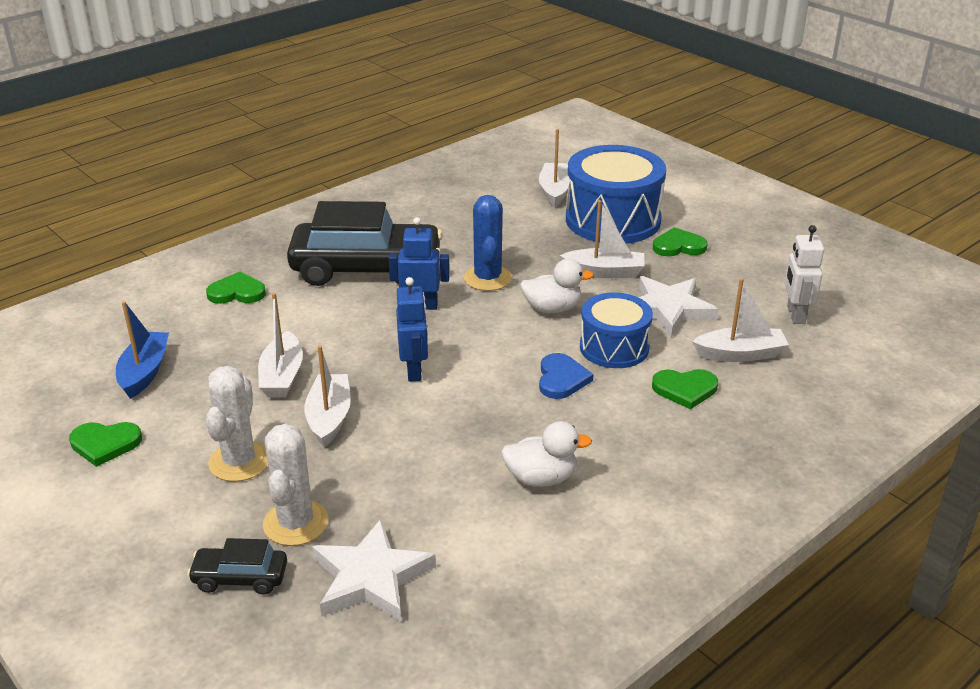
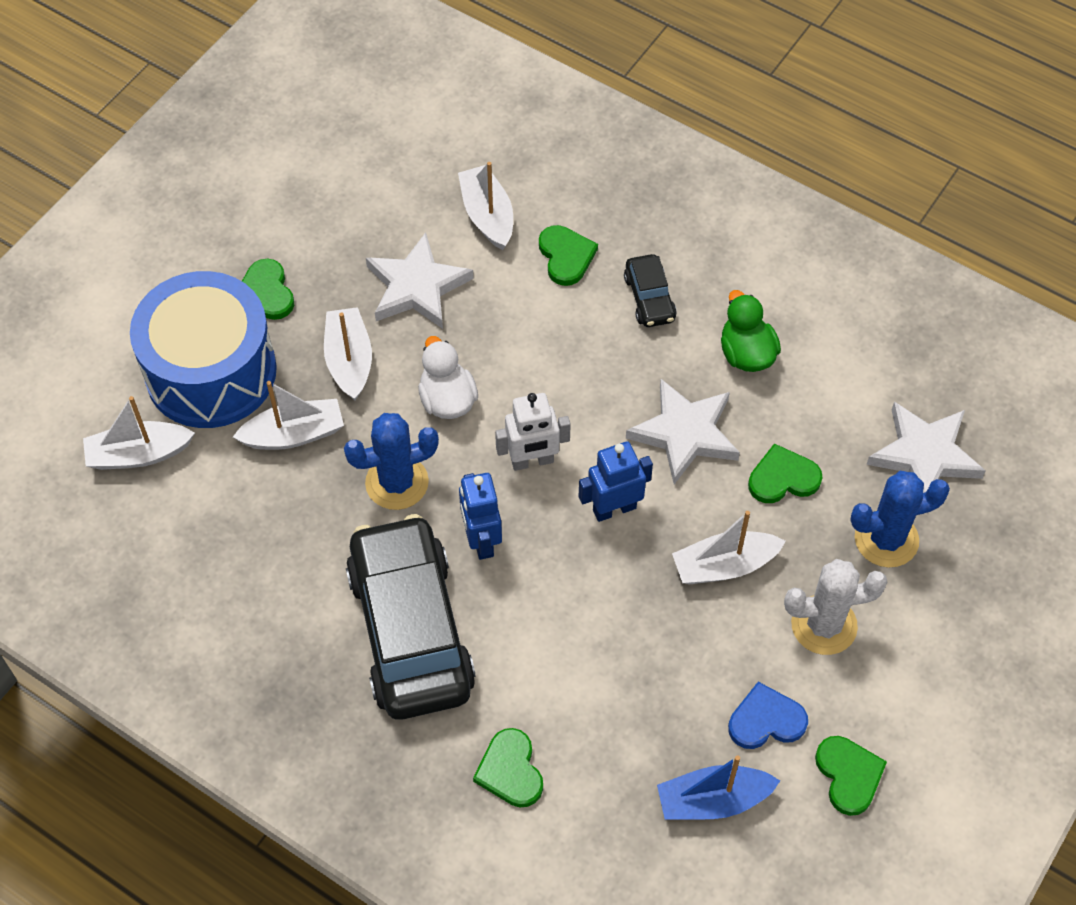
camera: 105 degrees left, 25 degrees up
black car [187,538,287,595] -> black car moved to [624,254,677,327]
white boat [258,293,303,398] -> white boat moved to [233,381,344,450]
white cactus [263,423,328,546] -> blue cactus [850,471,950,568]
white duck [501,421,592,487] -> green duck [721,290,781,372]
blue heart [539,353,594,399] -> blue heart moved to [728,682,808,749]
blue drum [580,292,653,368] -> none
white robot [784,225,824,324] -> white robot moved to [495,393,571,471]
none -> white star [626,379,740,484]
none -> green heart [748,443,822,503]

